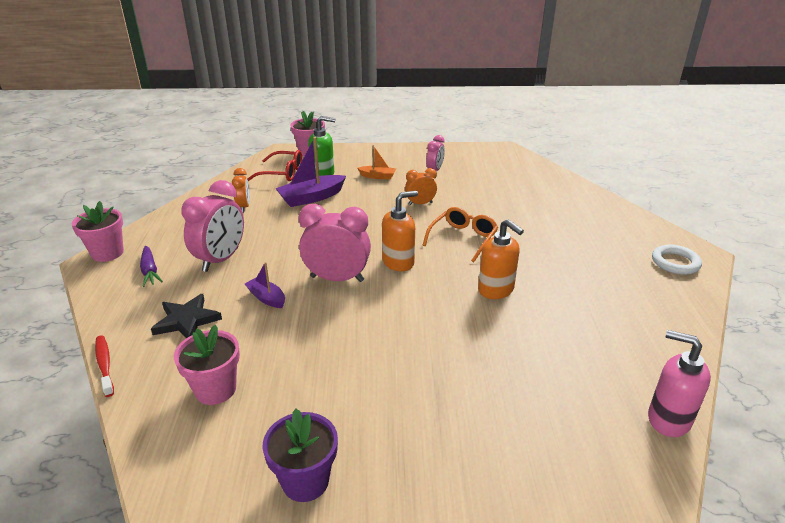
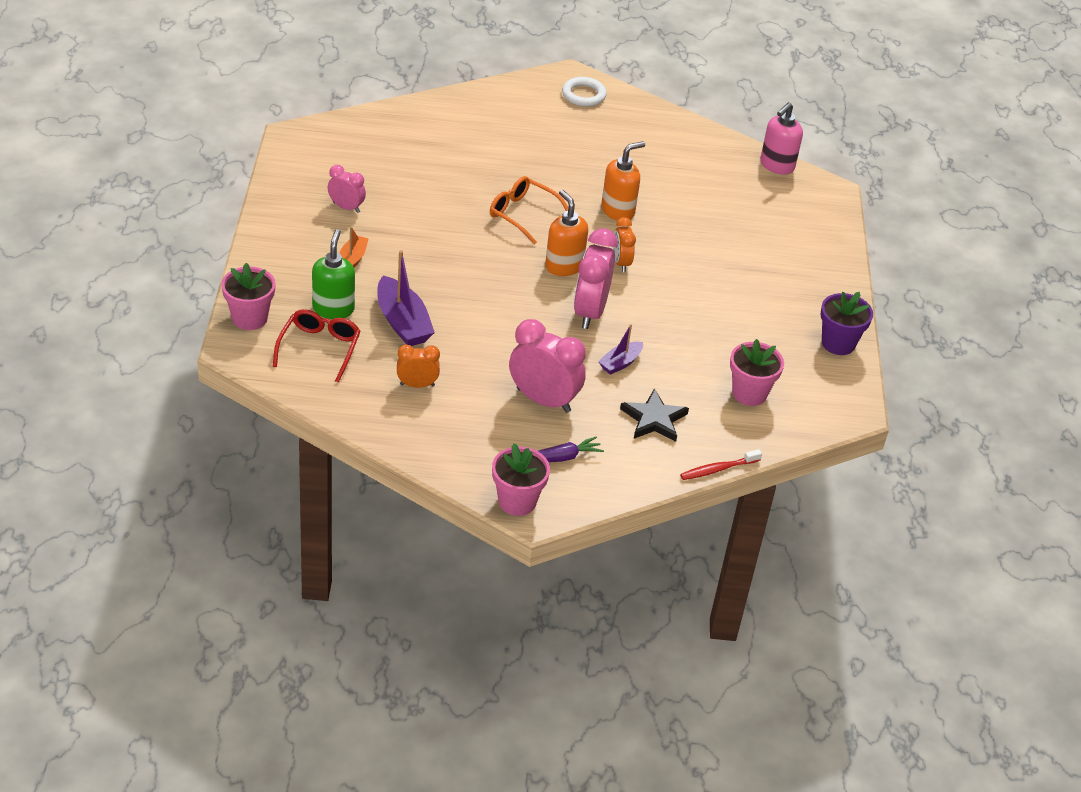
camera: 90 degrees left, 10 degrees up
orange clock [405,168,437,205] -> orange clock moved to [613,217,636,272]

